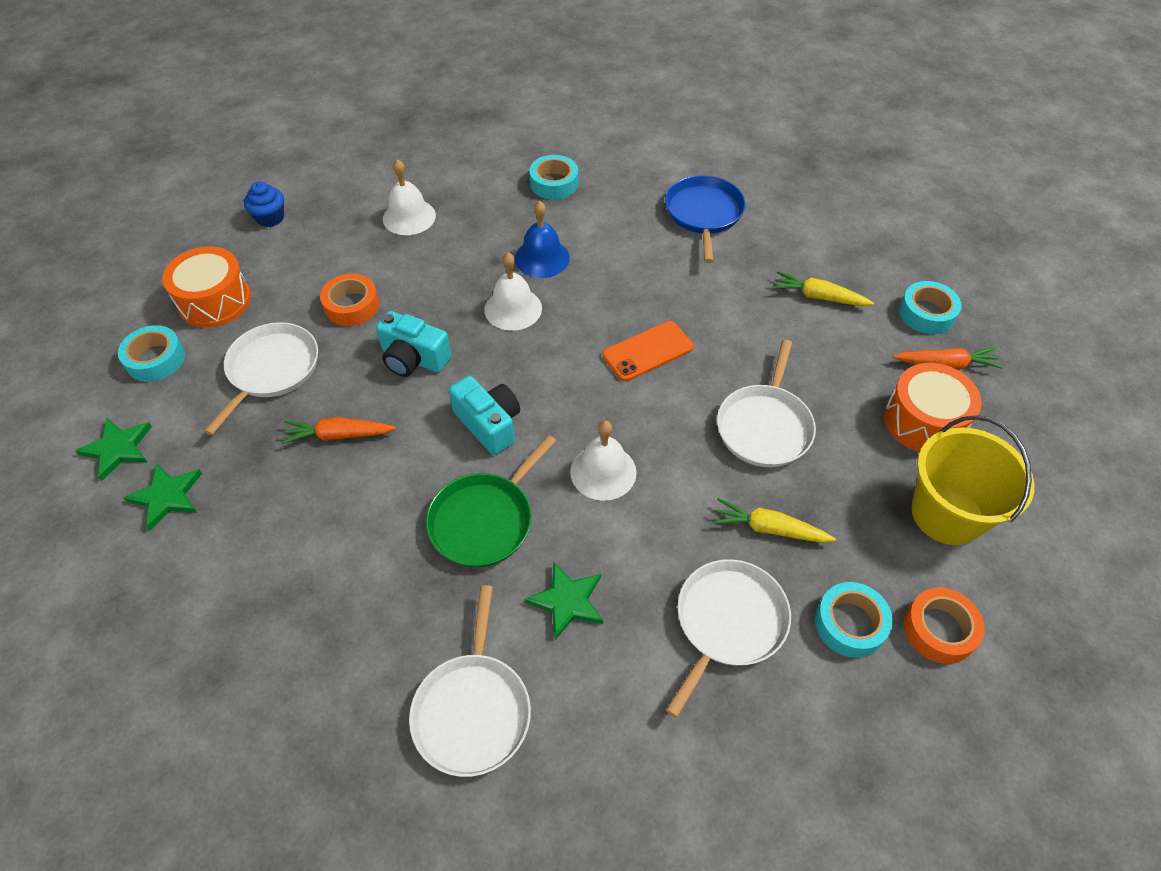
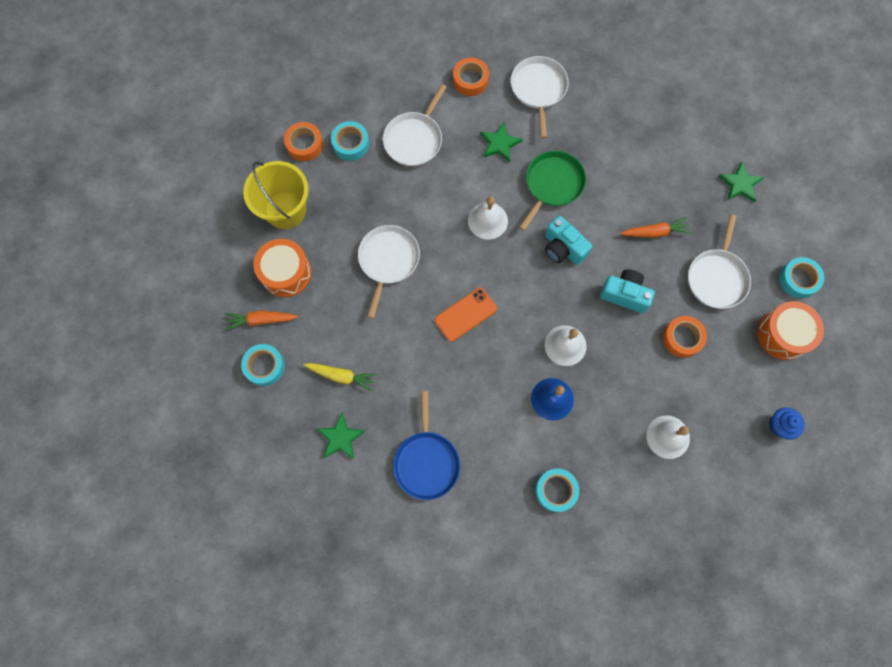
camera: 175 degrees right, 20 degrees up
green star [75,418,152,481] -> green star moved to [317,413,365,459]
yellow carrot [713,498,836,543] -> none
none -> orange tape [453,57,489,96]

